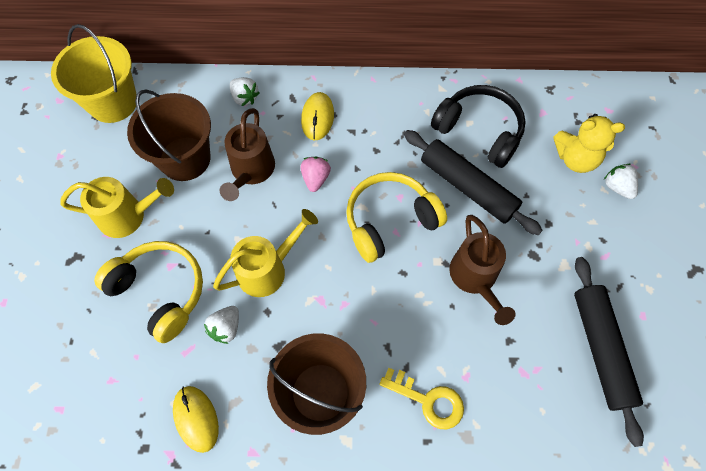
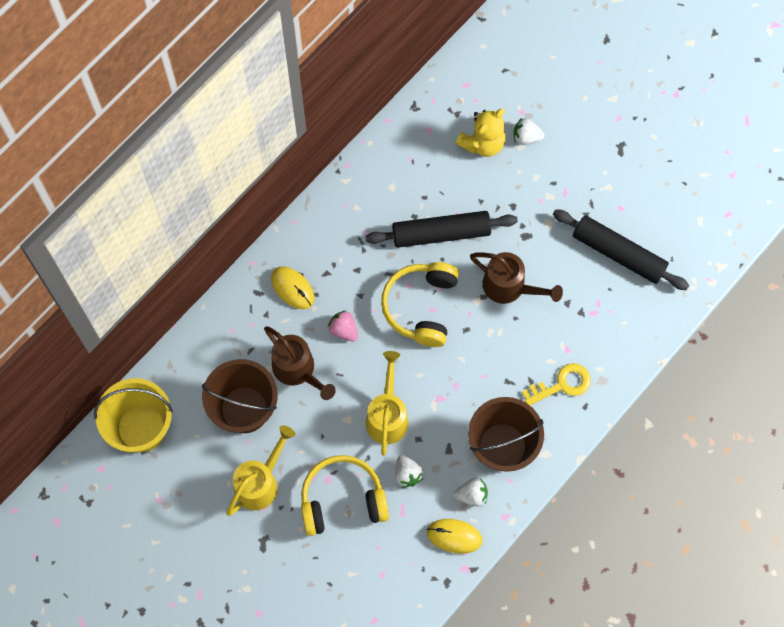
camera: 50 degrees left, 5 degrees up
white strawberry [230,77,260,106] -> white strawberry moved to [454,478,488,507]
black headphones [431,85,526,168] -> none

